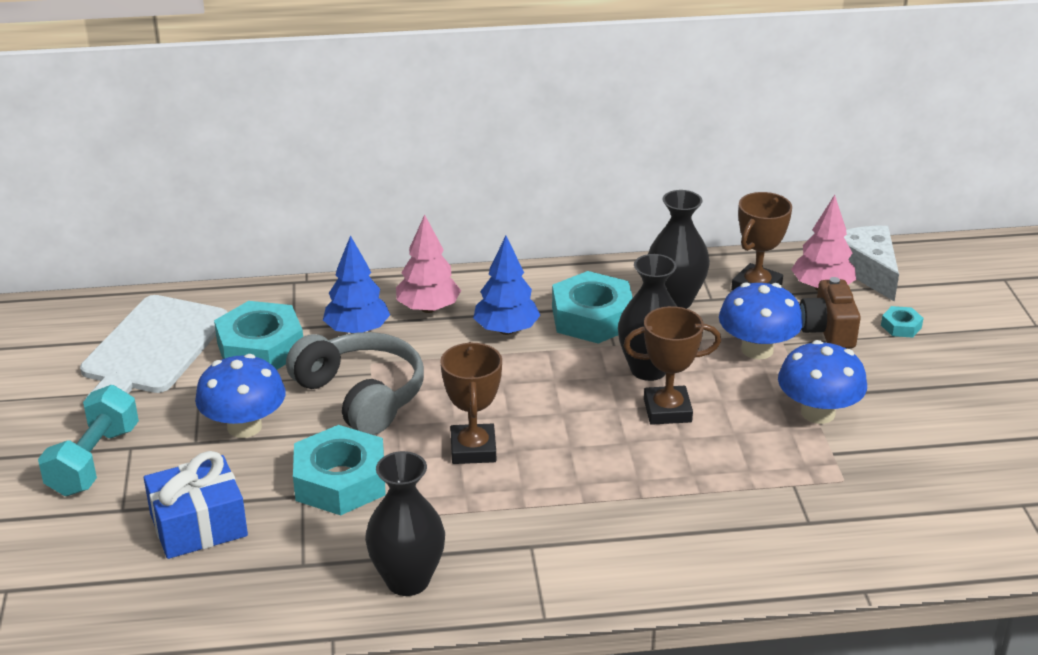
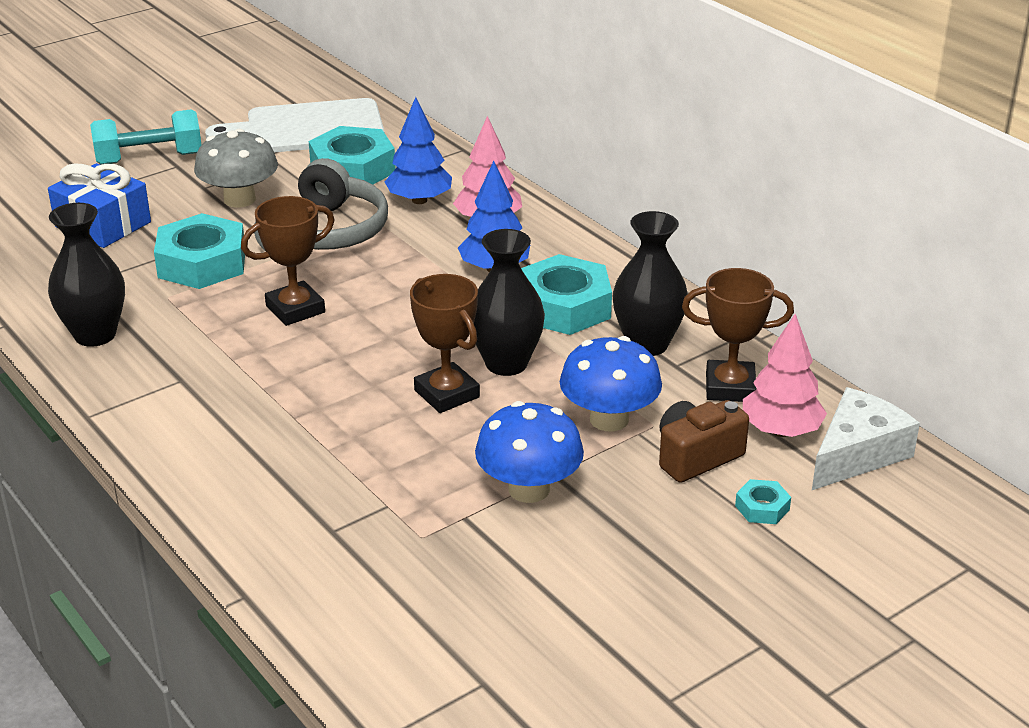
camera: 60 degrees right, 0 degrees up
blue mushroom [195,354,286,438] -> grey mushroom [194,129,278,208]

